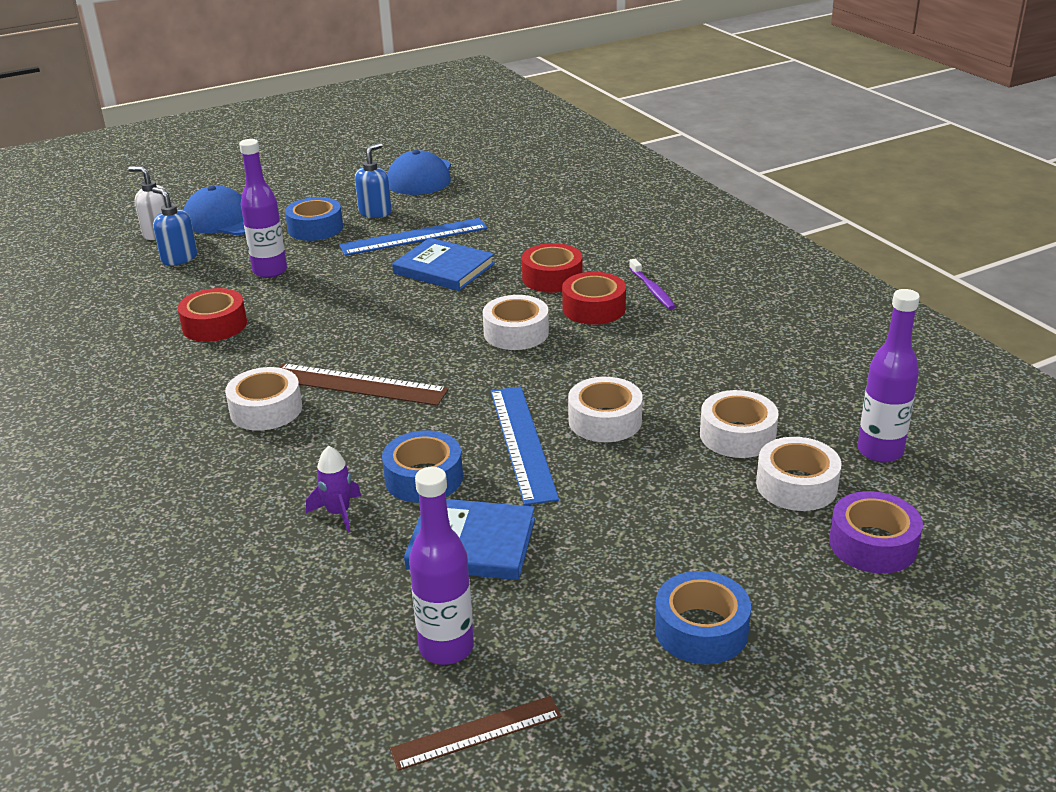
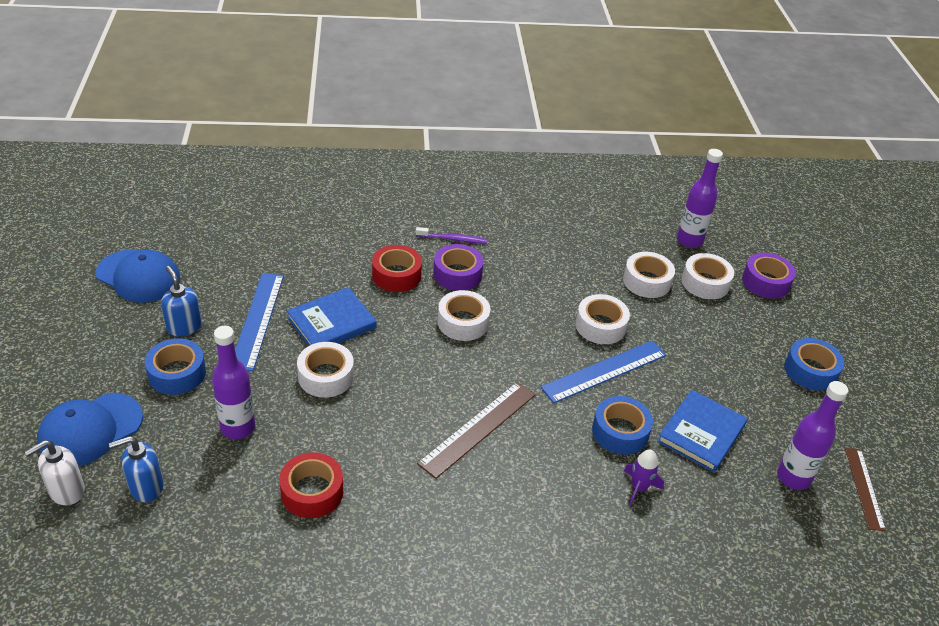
camera: 70 degrees left, 10 degrees up
white tape [225,367,302,431] -> white tape moved to [297,342,354,398]
blue ruler [491,386,559,505] -> blue ruler turned 45 degrees counterclockwise [541,341,666,403]
red tape [562,272,626,325] -> purple tape [433,244,484,291]

